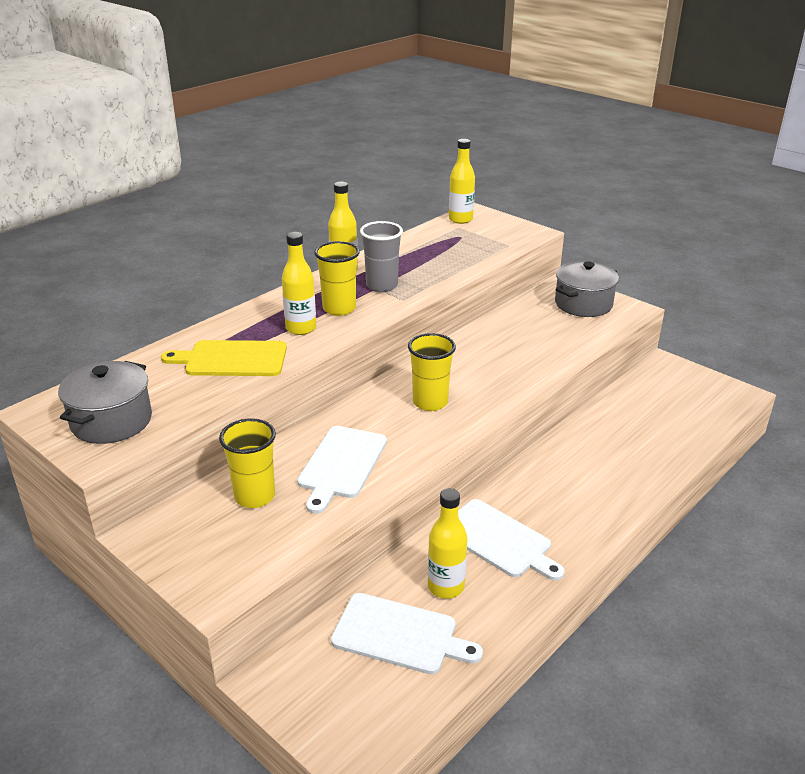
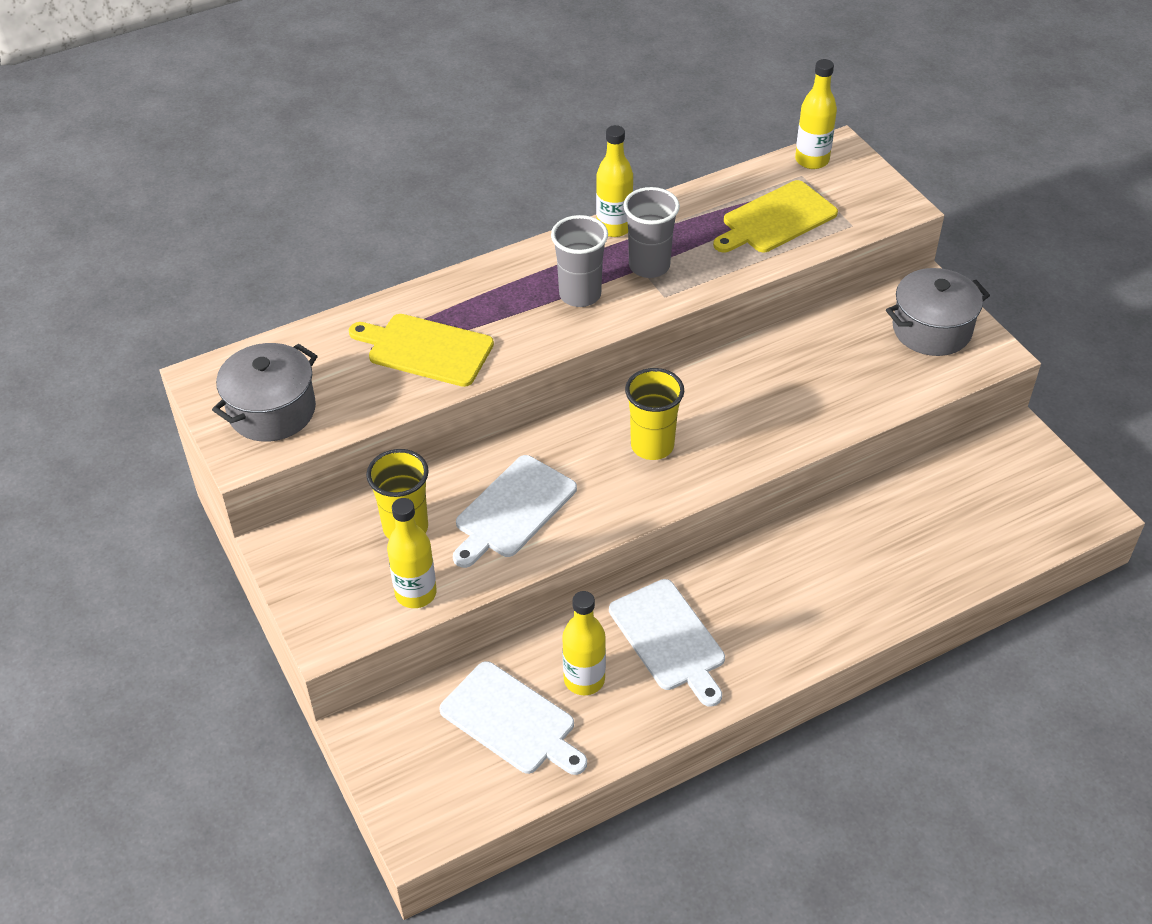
camera: 20 degrees right, 15 degrees up
yellow bottle [282,232,316,335] -> yellow bottle moved to [387,498,437,608]
yellow cup [314,241,360,316] -> grey cup [551,215,608,307]
none -> yellow cutting board [713,180,838,252]

